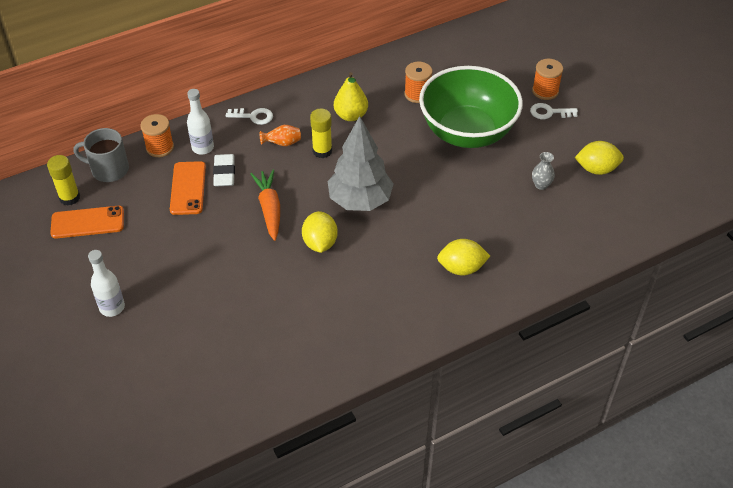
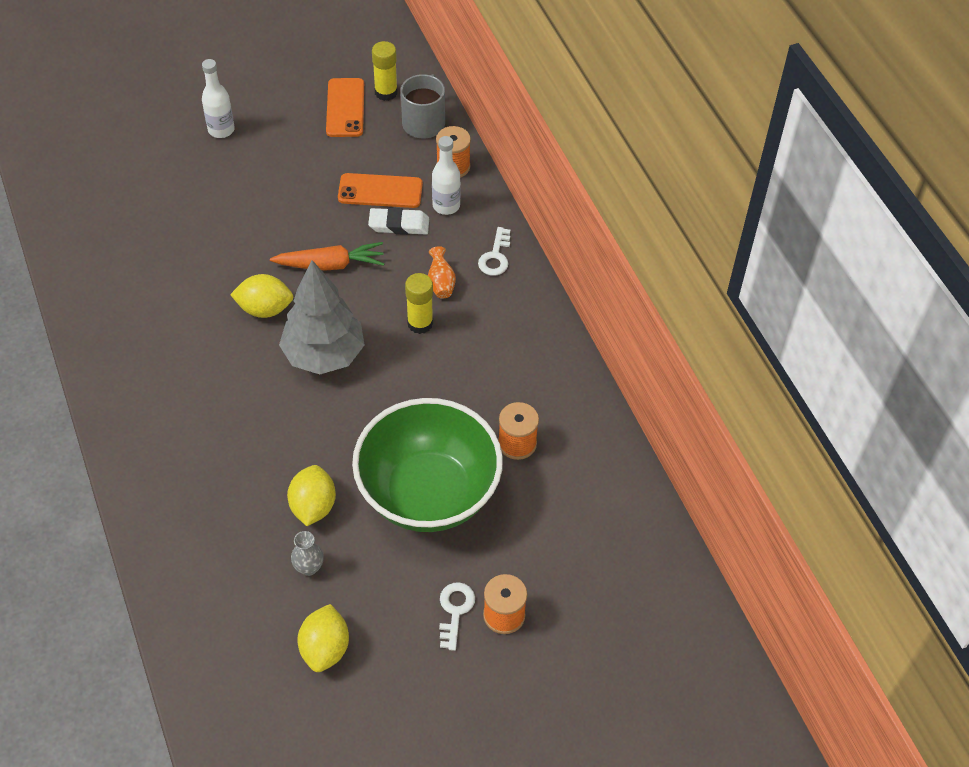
camera: 95 degrees right, 5 degrees up
yellow pear [334,72,368,121] -> none
yellow lemon [437,239,490,276] -> yellow lemon moved to [287,465,336,526]

